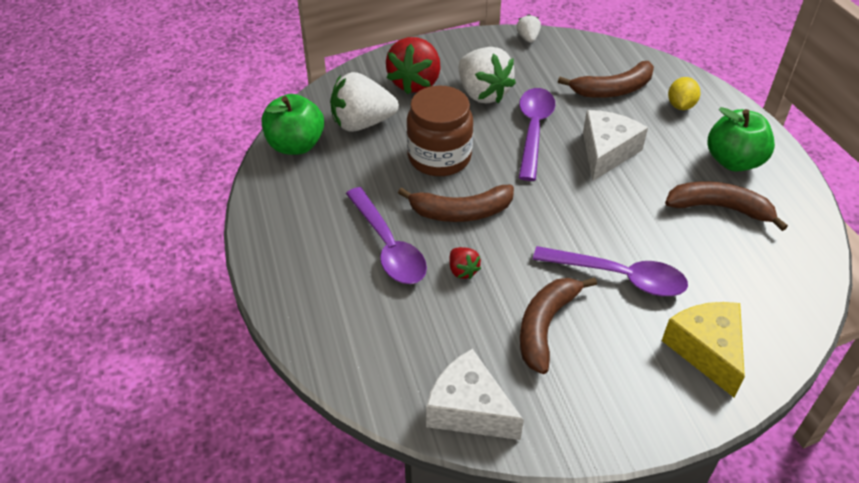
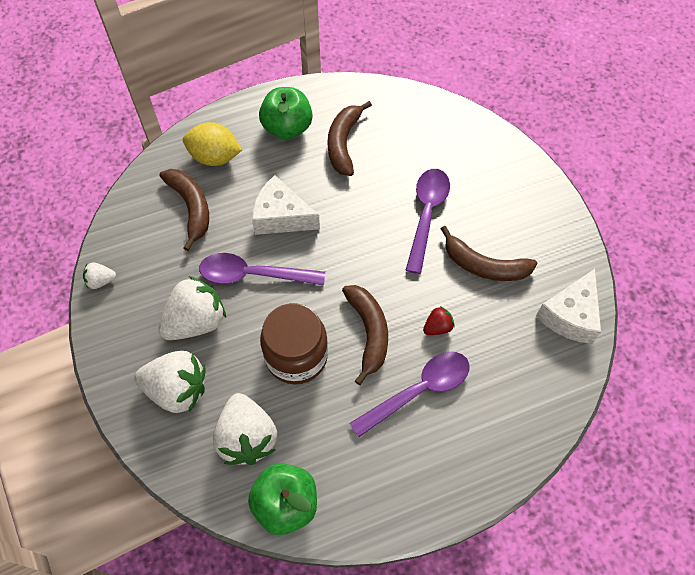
camera: 95 degrees left, 15 degrees up
red strawberry [386,37,440,94] -> white strawberry [134,351,205,413]
yellow cheese [662,302,745,397] -> none
yellow lemon [668,77,700,110] -> yellow lemon [183,122,242,166], size x1.50

